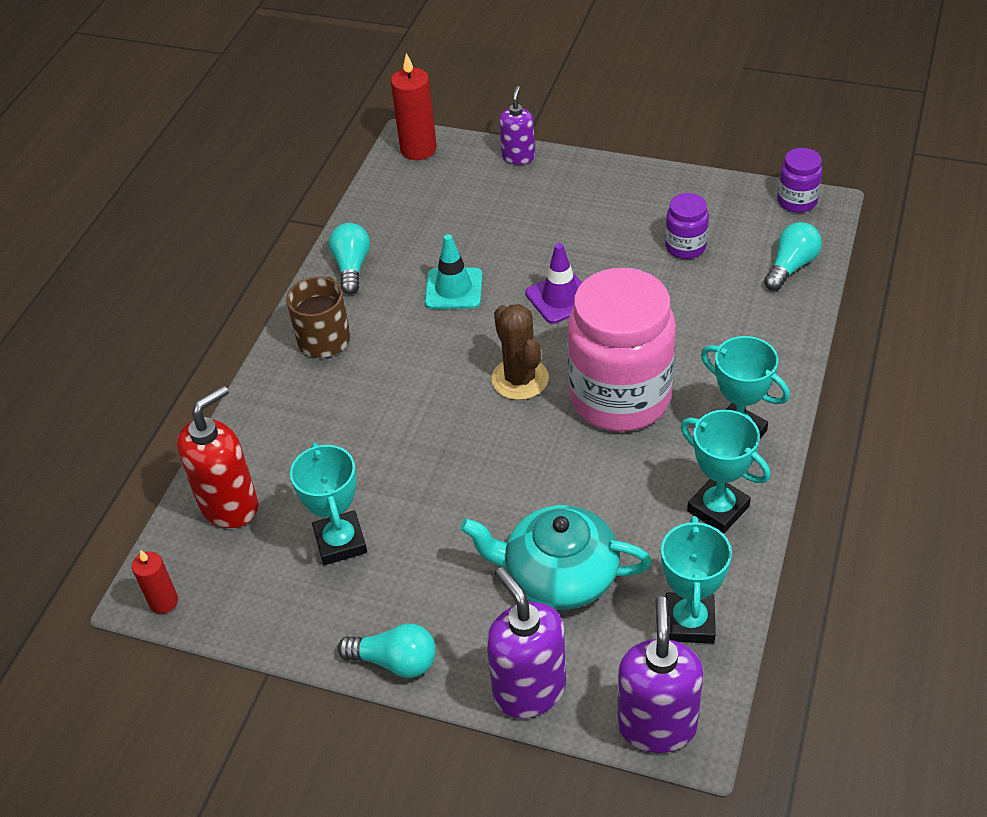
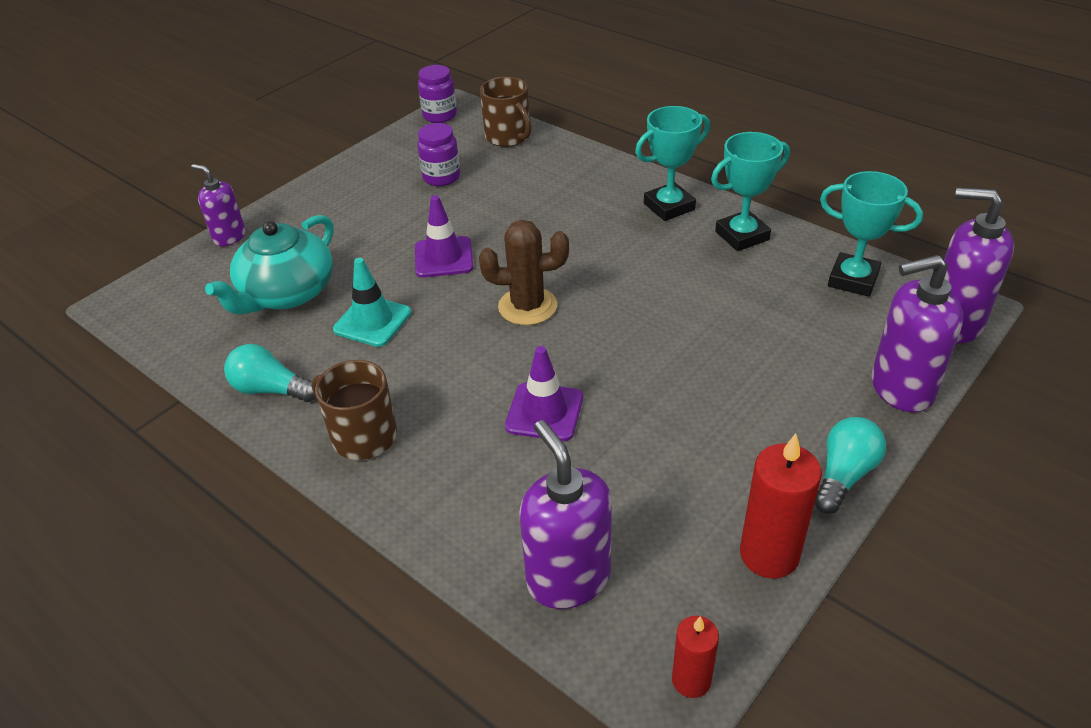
camera: 70 degrees left, 5 degrees down
red soap dispenser [177,386,259,528] -> purple soap dispenser [520,420,612,609]
turquoise trophy [290,442,367,565] -> none
red candle [391,53,437,160] -> red candle moved to [740,434,822,579]
turquoise teapot [460,505,652,610] -> turquoise teapot moved to [205,215,334,315]
pink jar [567,268,676,432] -> none
turquoise light bulb [764,222,822,291] -> brown mug [480,77,532,147]
none -> purple traffic cone [505,346,583,441]

